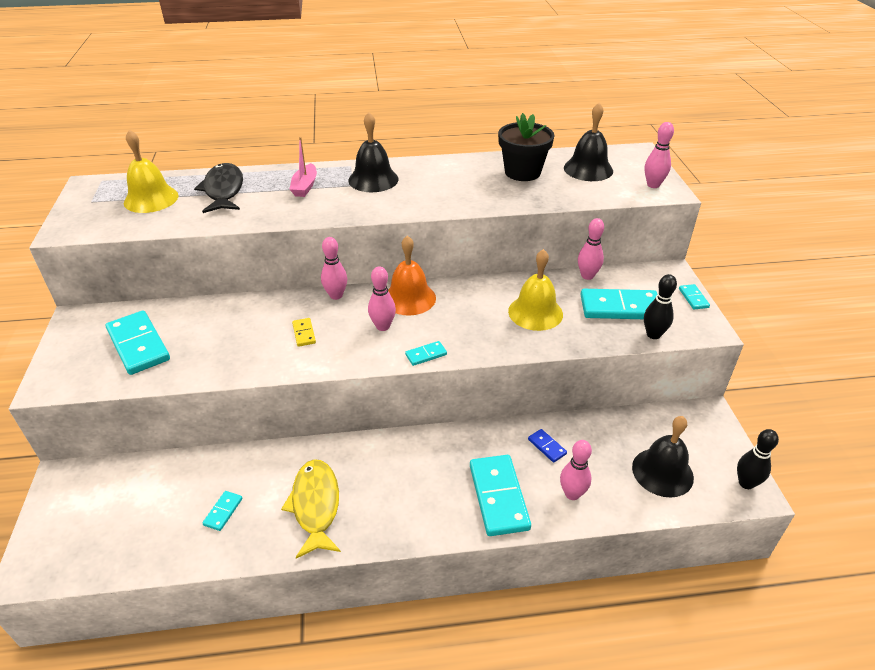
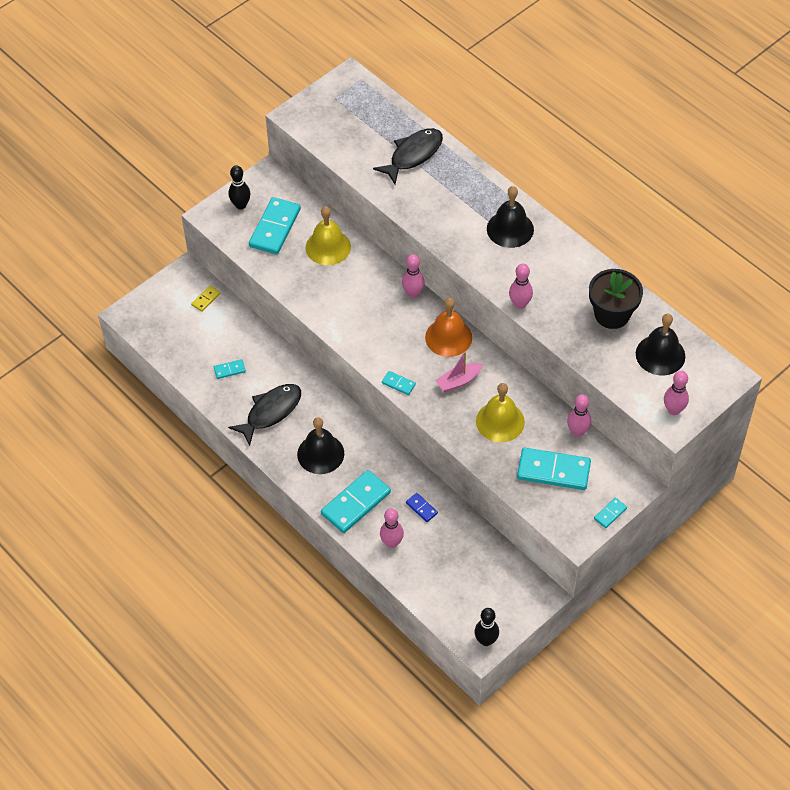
camera: 55 degrees right, 15 degrees up
yellow bell [124,130,179,213] -> yellow bell moved to [306,206,351,265]
yellow fish [281,459,341,558] -> black fish [228,384,301,446]
pink boat [289,137,317,197] -> pink boat moved to [435,351,483,392]
yellow domino [292,318,316,347] -> yellow domino moved to [191,286,221,312]
pink bowling pin [368,266,396,331] -> pink bowling pin moved to [509,264,533,309]
blue domino [528,429,567,463] -> blue domino turned 60 degrees counterclockwise [406,493,438,522]
turquoise domino [580,289,658,319] -> turquoise domino turned 45 degrees counterclockwise [517,448,591,490]
black bell [632,416,694,497] -> black bell moved to [297,417,344,474]
black bowling pin [644,274,677,339] -> black bowling pin moved to [229,165,250,210]

